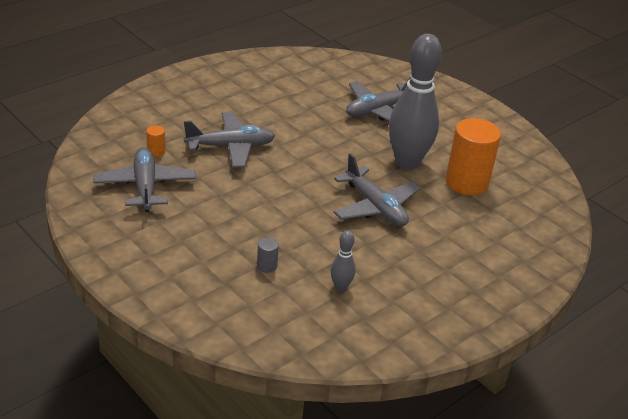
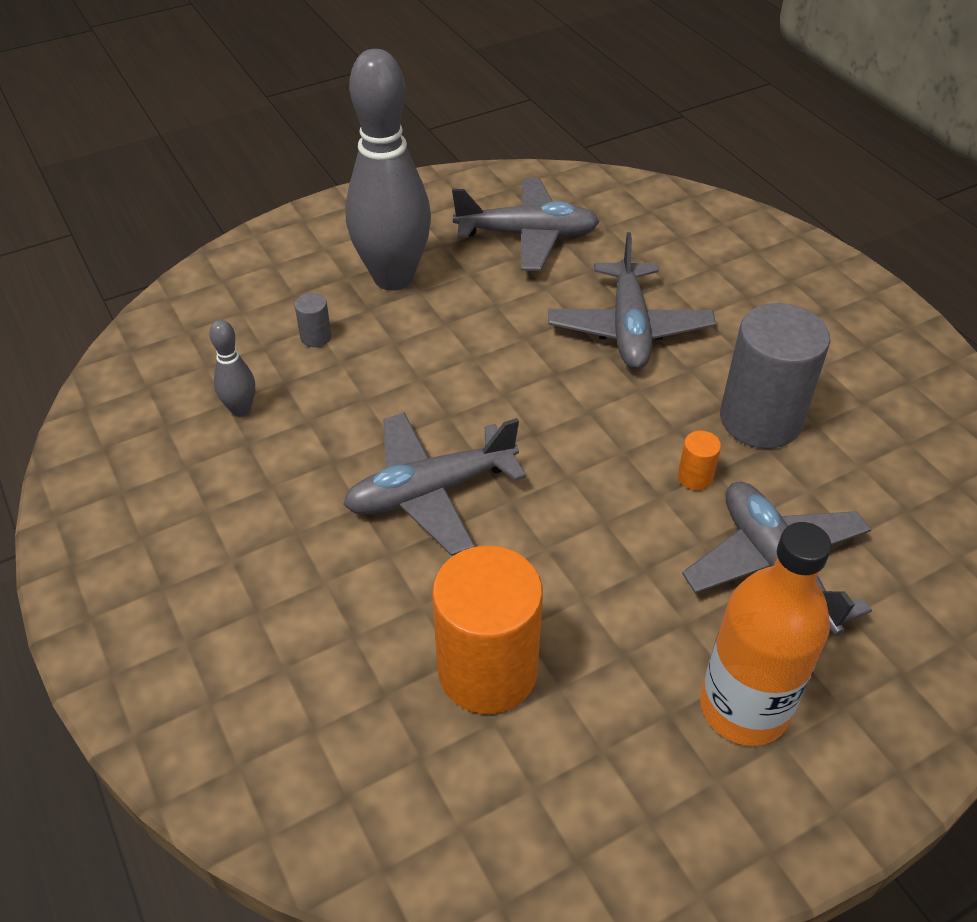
camera: 105 degrees right, 10 degrees up
orange cylinder [146,125,165,157] -> orange cylinder moved to [678,431,721,490]
grey bowling pin [389,34,442,170] -> grey bowling pin moved to [345,49,431,291]
none -> orange bottle [700,522,832,746]
none -> grey cylinder [720,303,830,449]

